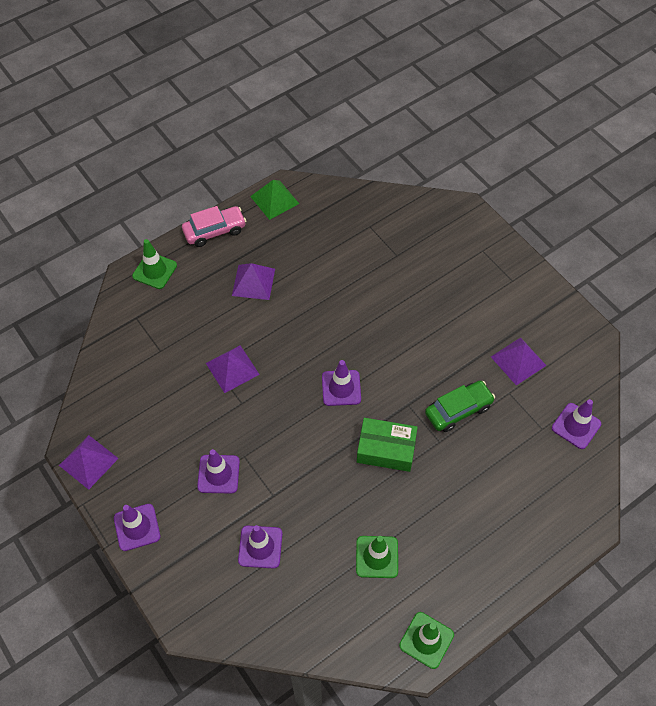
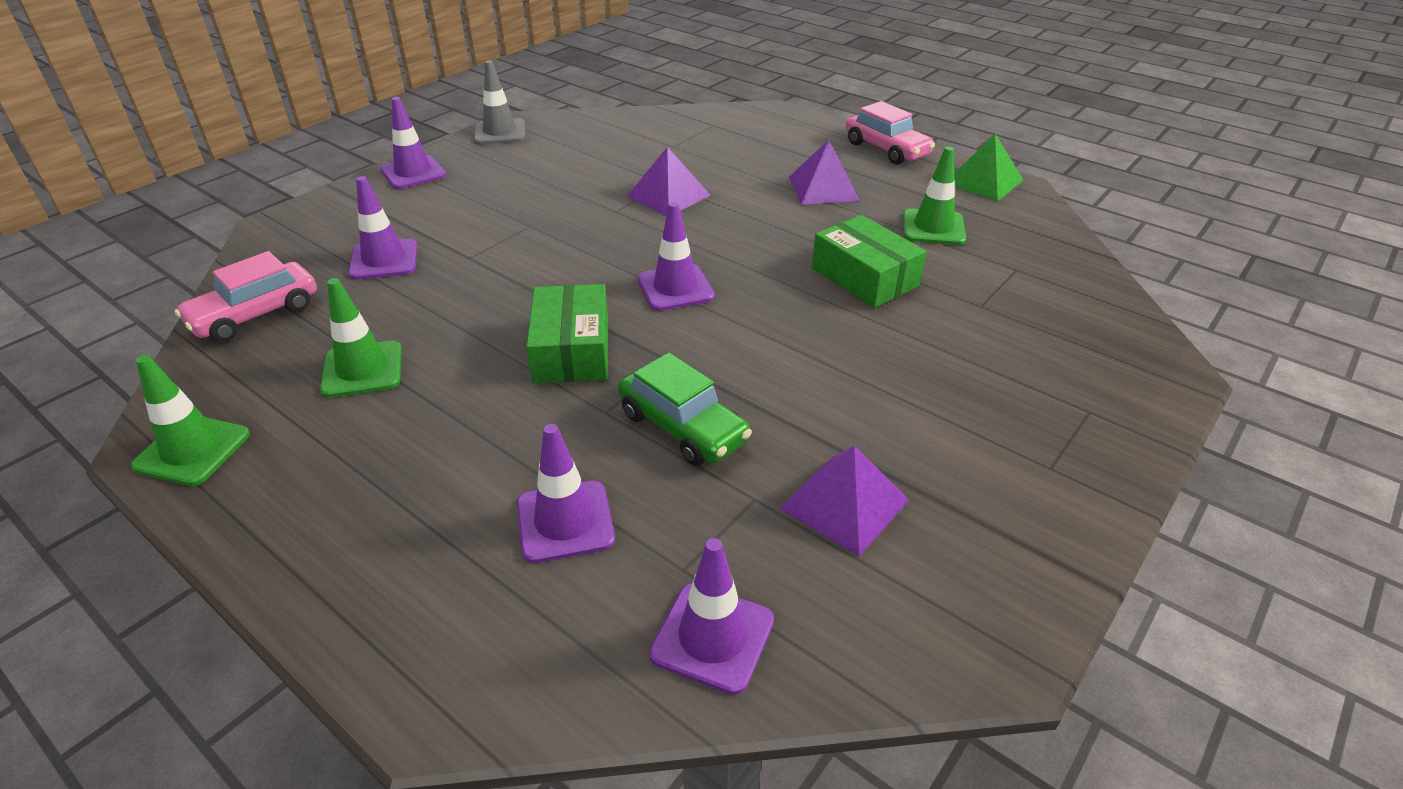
camera: 75 degrees right, 20 degrees down
purple pyramid [59,435,119,490] -> grey traffic cone [474,60,525,145]
green traffic cone [132,239,177,289] -> green traffic cone moved to [903,147,966,245]
purple traffic cone [197,449,240,494] -> purple traffic cone moved to [517,424,615,563]
none -> pink car [175,251,317,342]
none -> green box [812,215,926,308]

